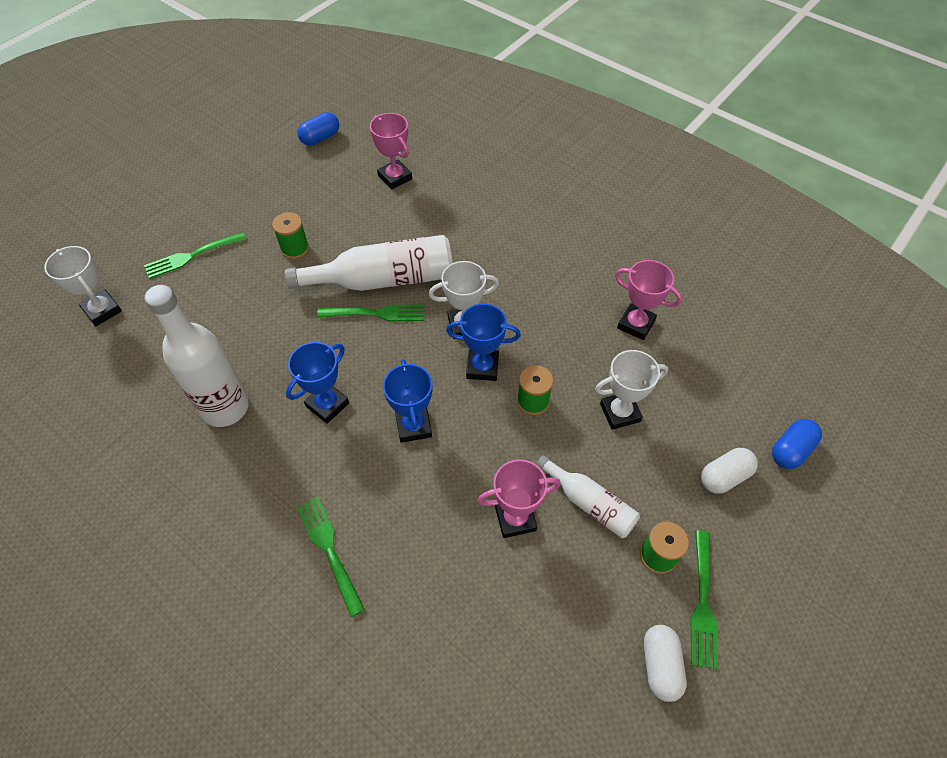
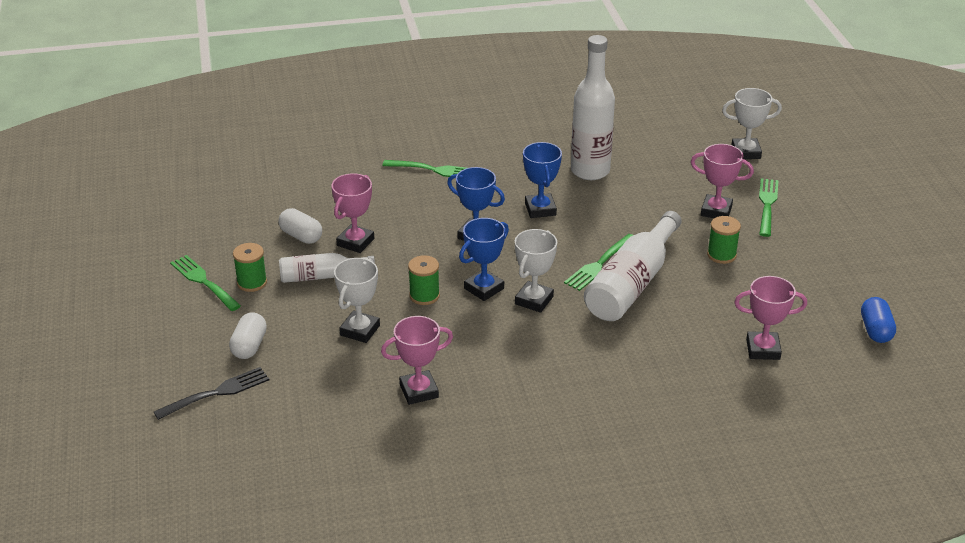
camera: 130 degrees right, 20 degrees down
white capsule [644,625,686,702] -> white capsule moved to [279,208,322,244]
blue capsule [772,419,822,469] -> black fork [154,367,269,420]
none -> pink trophy [691,144,754,218]

